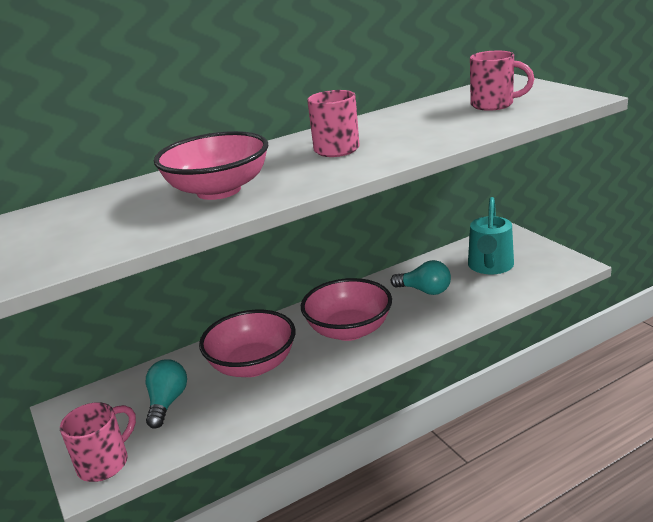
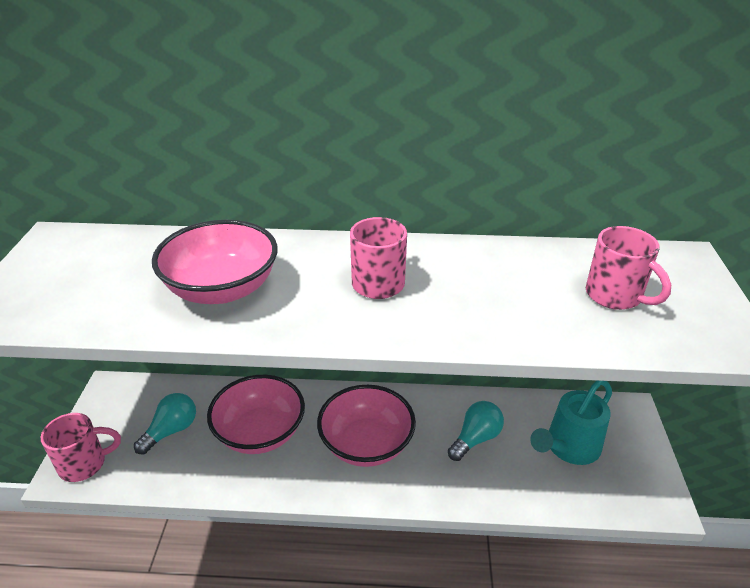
camera: 30 degrees right, 10 degrees up
turquoise light bulb [391,260,451,295] -> turquoise light bulb turned 105 degrees counterclockwise [448,401,504,461]

